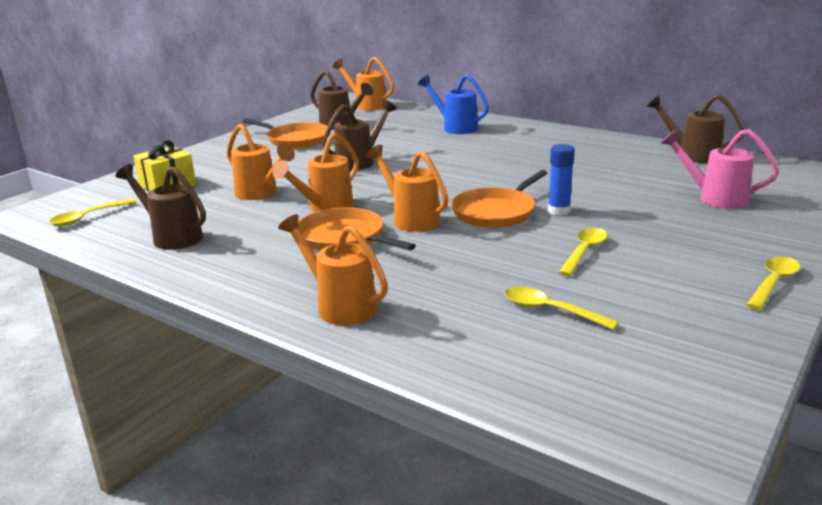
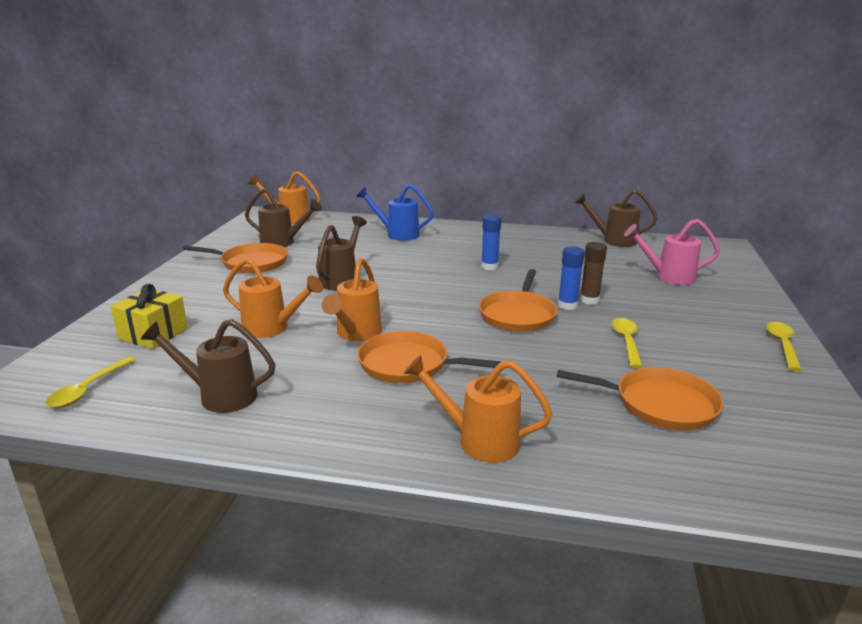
camera: 25 degrees left, 0 degrees up
orange watering can [366,145,449,232] -> none
yellow spoon [504,287,619,330] -> orange pan [557,367,724,430]
none -> blue glue stick [481,214,501,270]
none -> brown glue stick [580,242,607,305]

